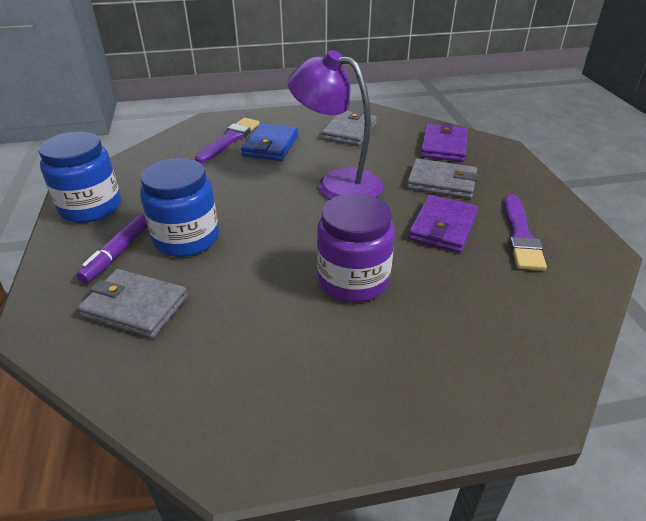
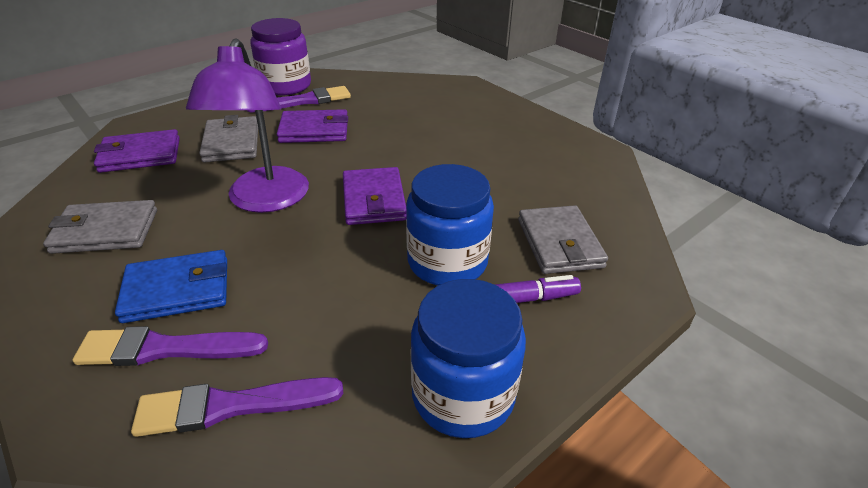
camera: 120 degrees left, 0 degrees up
purple jar [317,193,395,302] -> purple jar moved to [250,18,311,95]
none -> purple brush [131,377,343,437]
none -> purple wallet [343,167,407,225]

